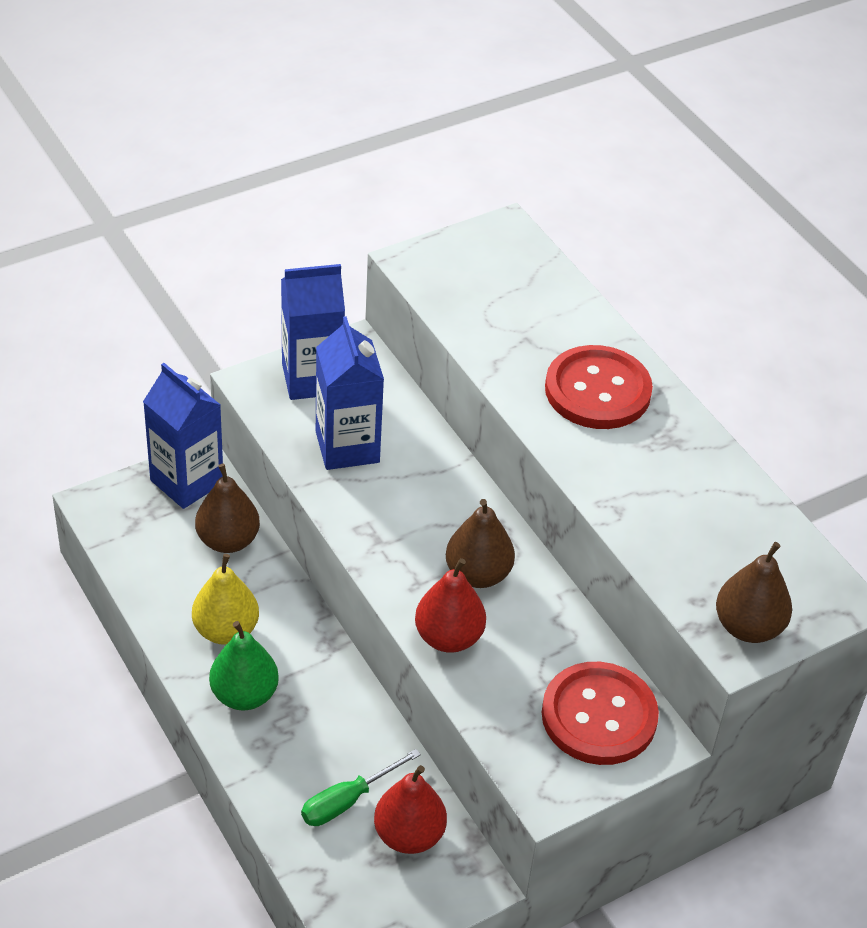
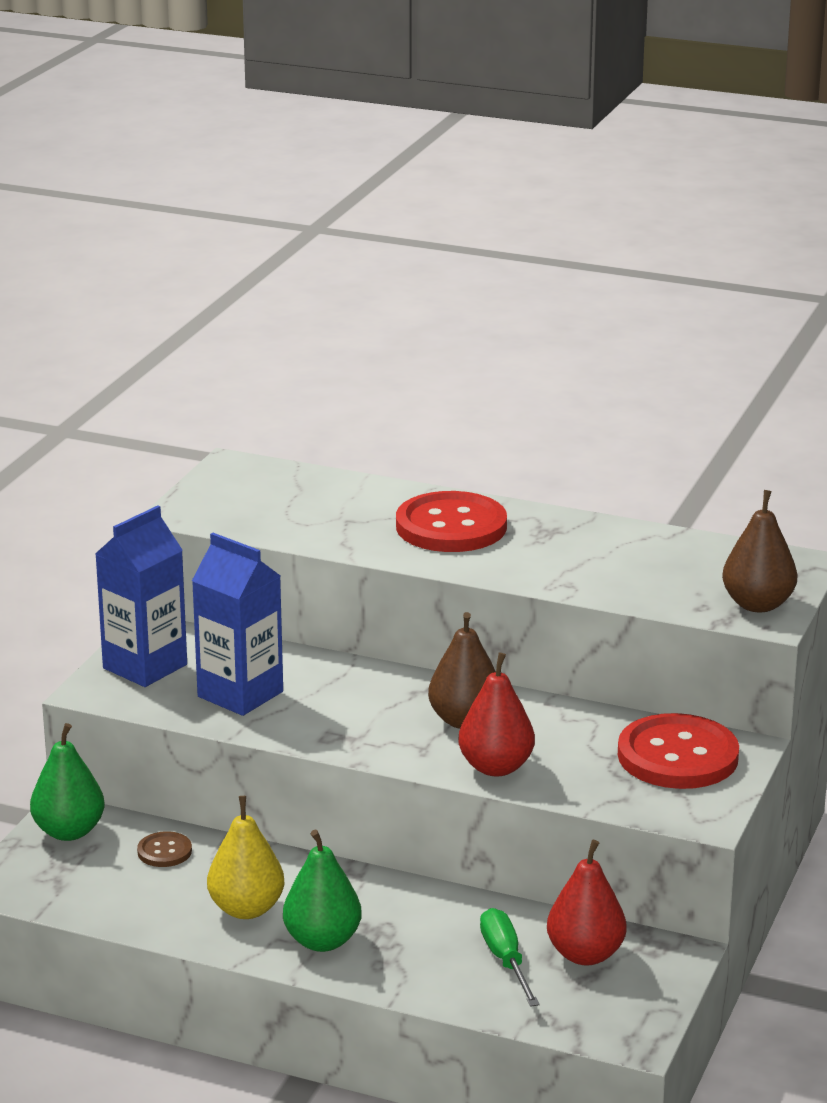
camera: 35 degrees left, 20 degrees down
blue carton [143,363,223,509] -> green pear [30,723,105,841]
brown pear [195,464,260,553] -> brown button [137,831,192,867]
green screwdriver [301,749,421,826] -> green screwdriver turned 150 degrees clockwise [480,908,539,1007]

